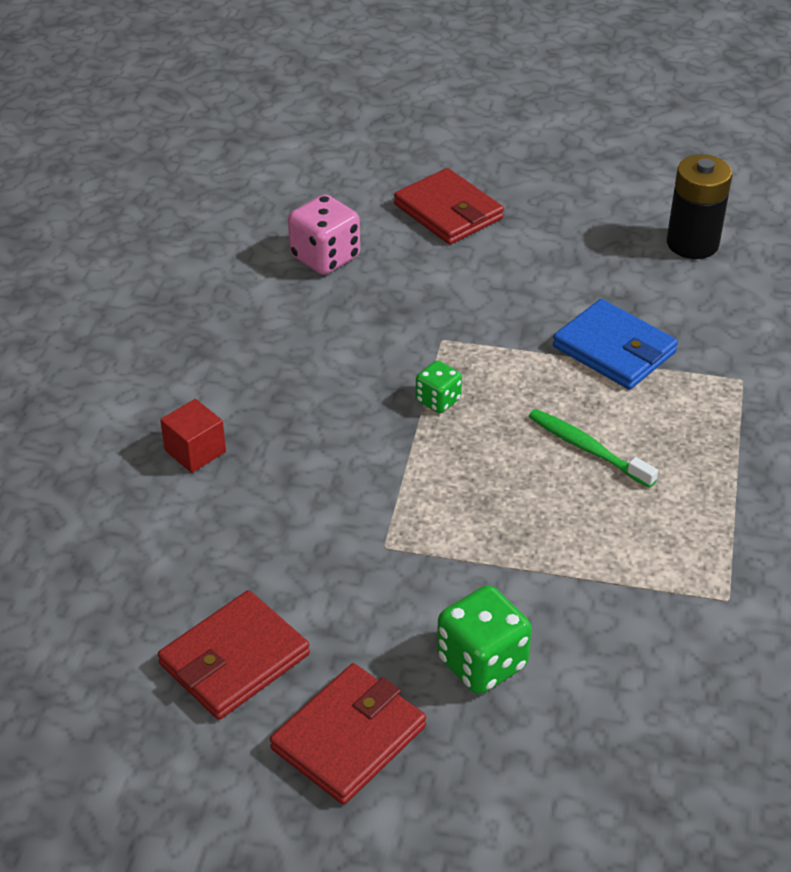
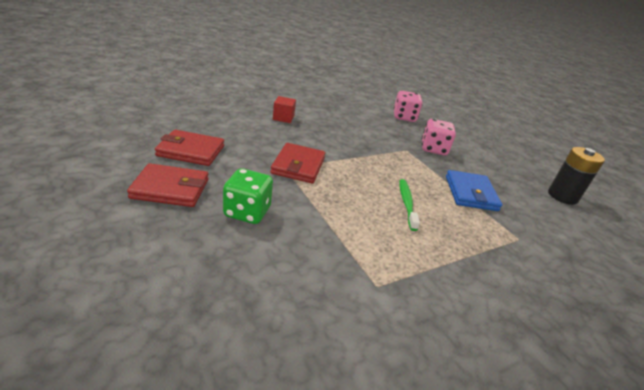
camera: 45 degrees right, 10 degrees down
red wallet [394,168,504,245] -> red wallet moved to [270,143,326,183]
green dice [416,360,462,413] -> none
none -> pink dice [422,119,456,155]

